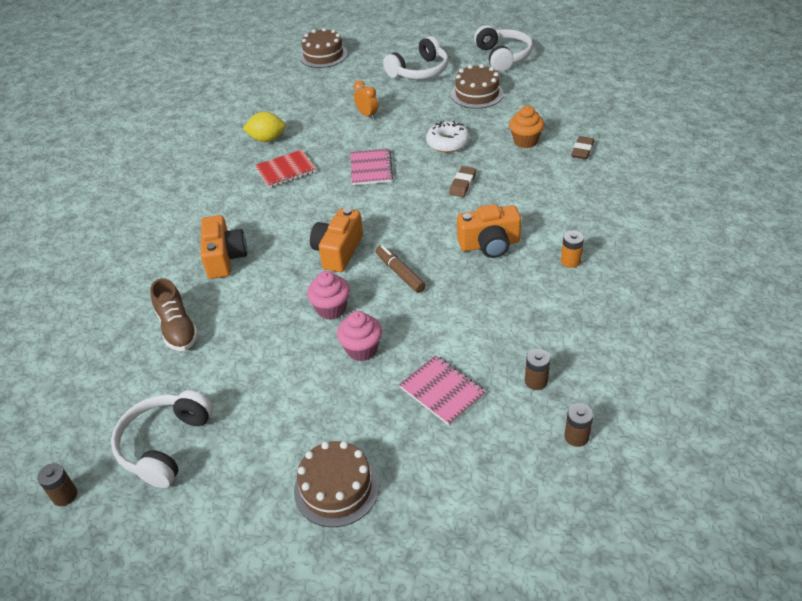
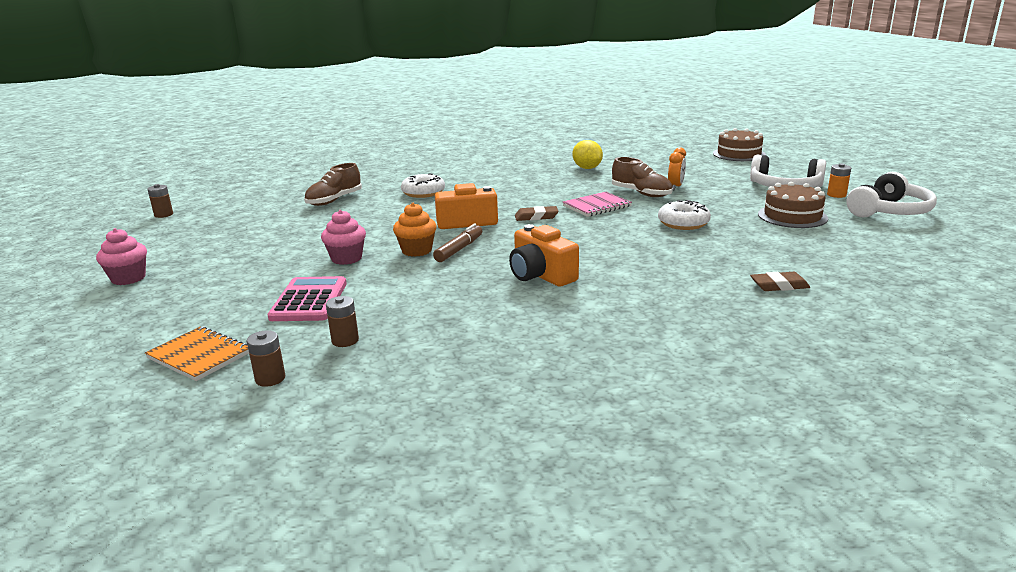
camera: 60 degrees right, 20 degrees down
white headphones [111,390,213,488] -> none
orange camera [201,215,247,279] -> white donut [401,173,445,198]
red notebook [255,150,316,188] -> none
brown cake [294,441,379,527] -> none
pink cupcake [307,271,350,320] -> pink cupcake moved to [96,228,147,285]
pink notebook [399,355,485,426] -> pink calculator [267,276,347,321]
brown eraser [449,166,476,197] -> brown eraser moved to [515,206,559,221]
orange cupcake [509,106,544,148] -> orange cupcake moved to [393,203,437,257]
orange battery [561,230,584,268] -> orange battery moved to [827,163,851,198]
none -> orange notebook [145,326,249,381]
none -> brown shoe [612,157,673,197]

